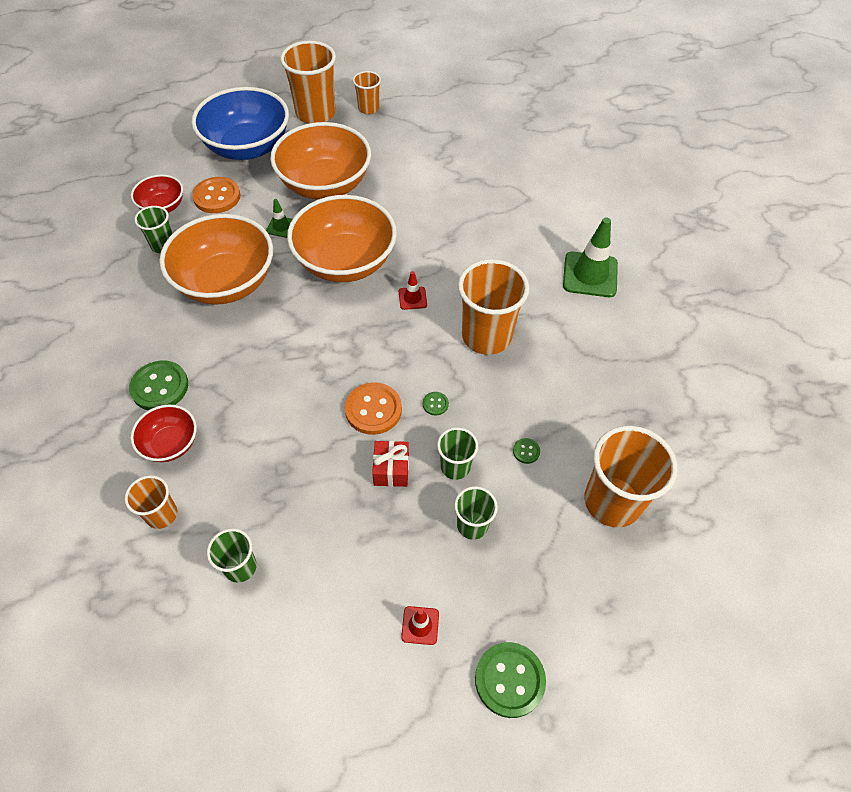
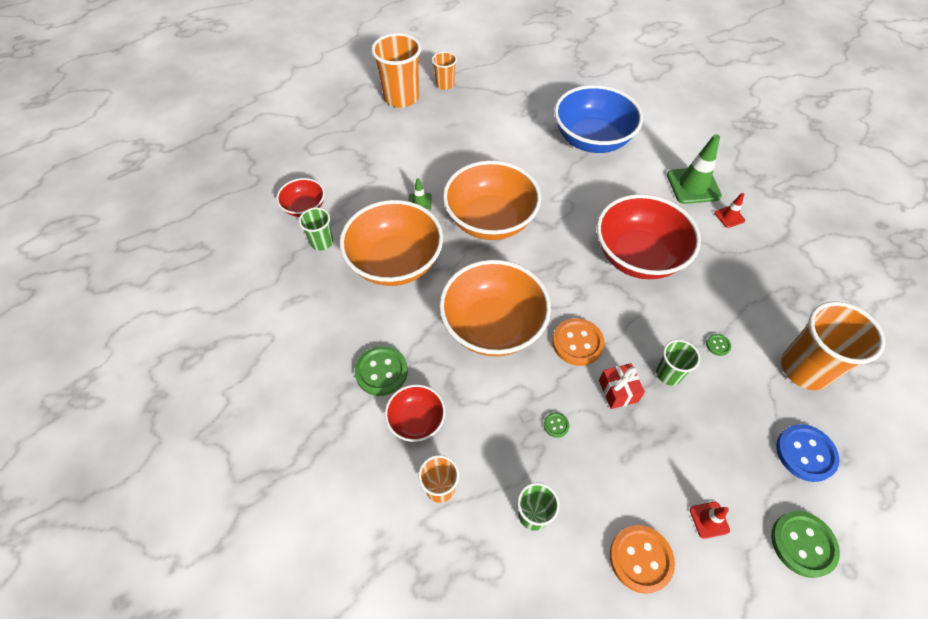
camera: 15 degrees left, 0 degrees up
blue bowl [192,87,289,160] -> blue bowl moved to [554,85,643,153]
orange button [192,177,240,213] -> orange button moved to [610,525,675,594]
orange bowl [270,122,371,199] -> orange bowl moved to [439,260,551,356]
red traffic cone [399,271,427,310] -> red traffic cone moved to [714,193,745,228]
green button [423,392,449,416] -> green button moved to [544,412,569,438]
green cup [454,486,498,540] -> none
orange cup [458,259,529,355] -> red bowl [597,194,701,279]
none -> blue button [776,424,839,482]

